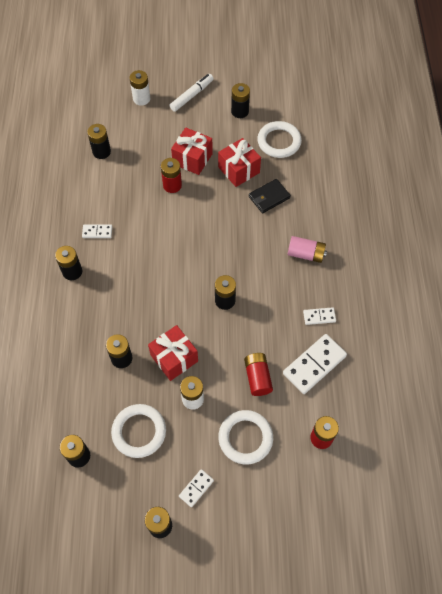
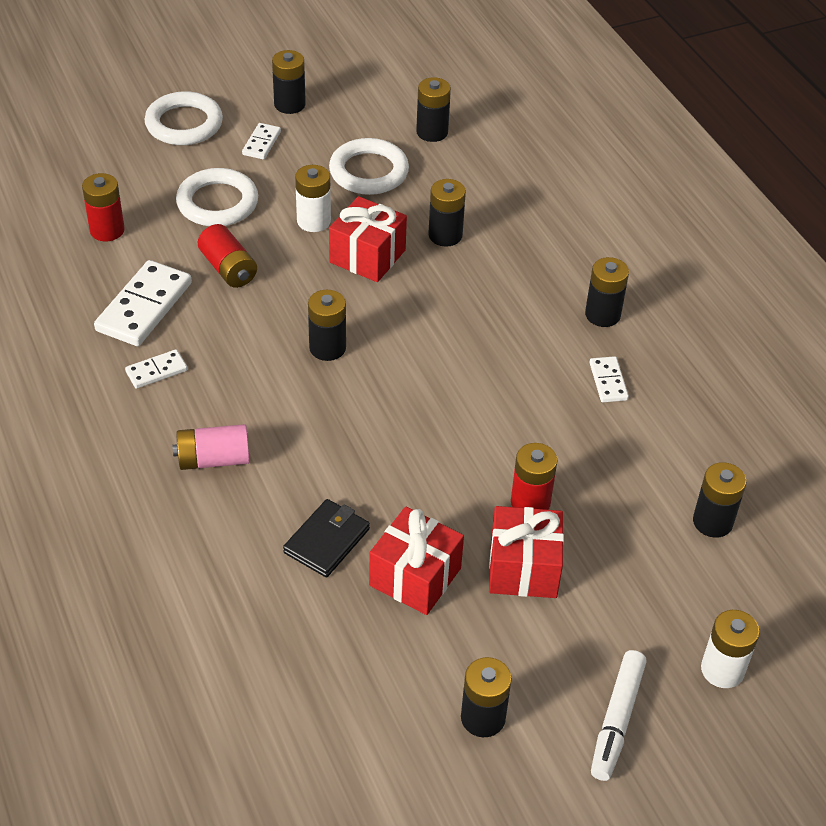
camera: 155 degrees right, 15 degrees down
white domino [82,224,112,238] -> white domino turned 75 degrees counterclockwise [590,356,629,402]
white ring [257,121,302,158] -> white ring moved to [145,91,223,145]

